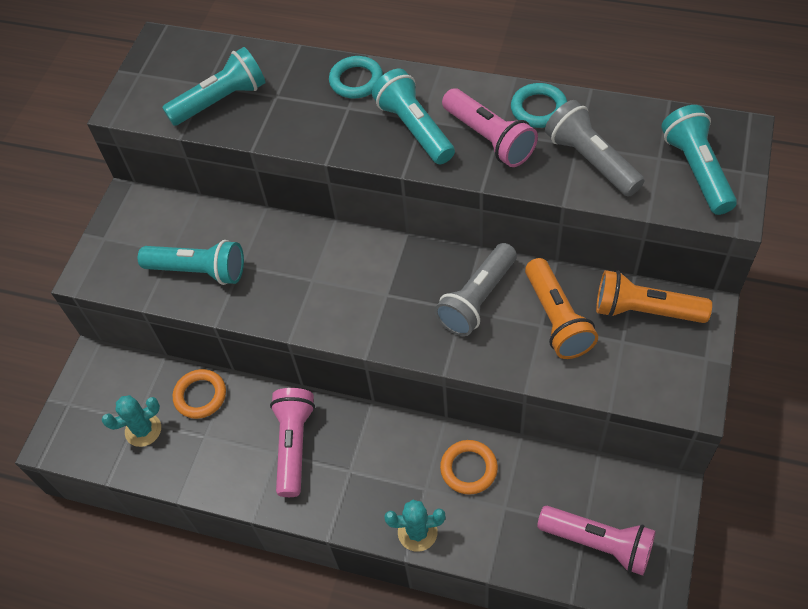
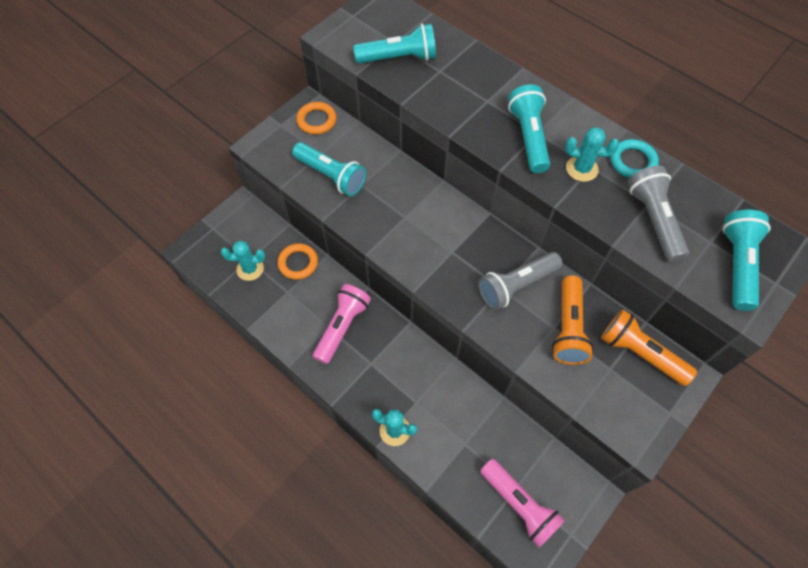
camera: 20 degrees right, 5 degrees up
turquoise ring [329,56,383,98] -> none
orange ring [440,440,498,495] -> orange ring moved to [296,102,336,134]
pink flashlight [442,88,538,167] -> turquoise cactus [565,127,619,182]

